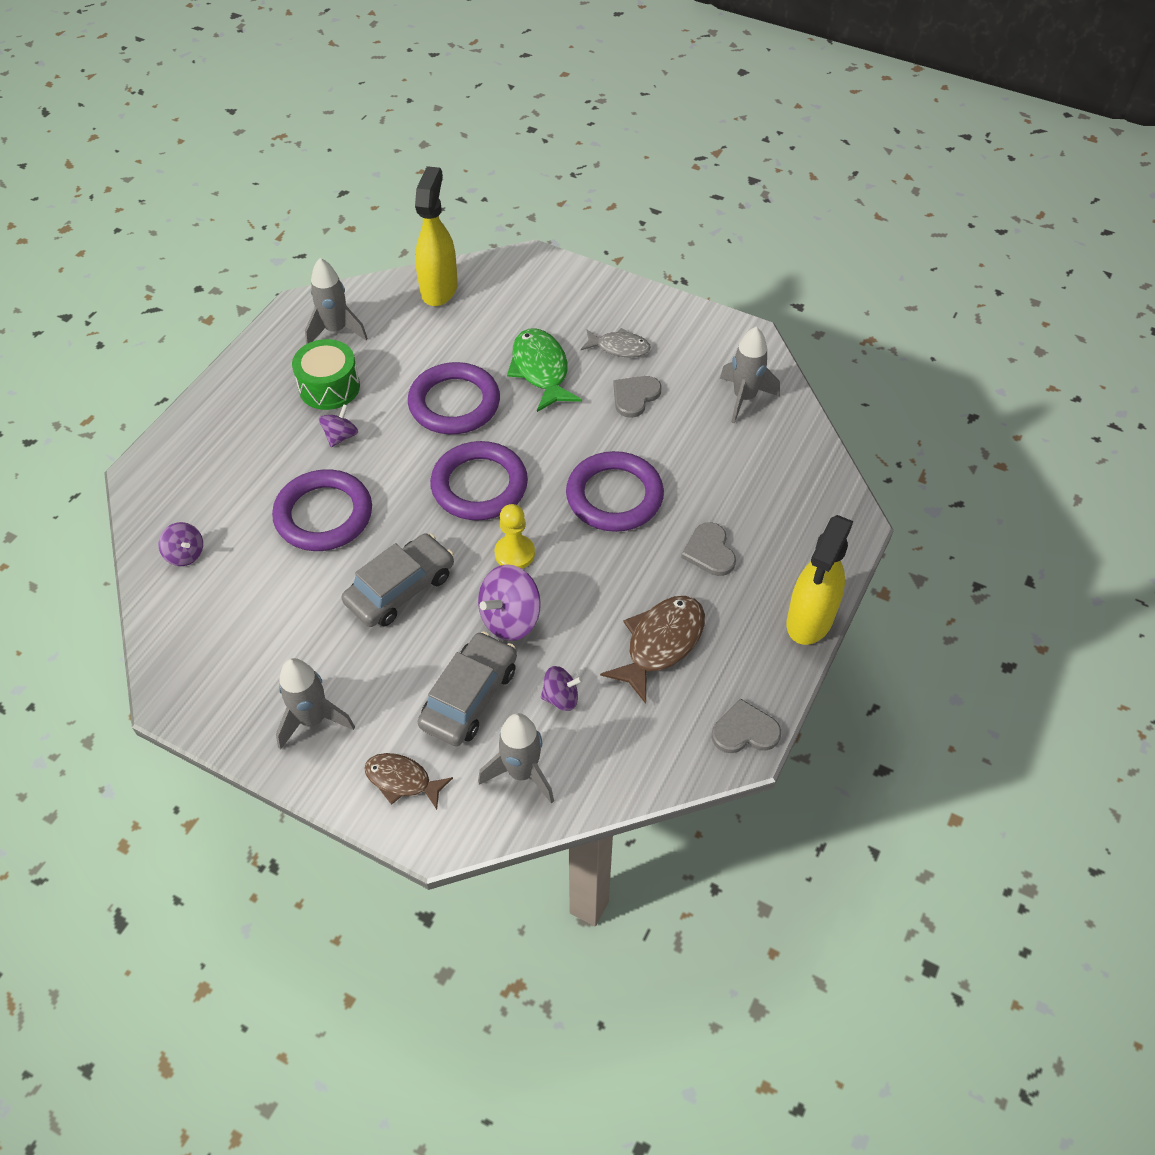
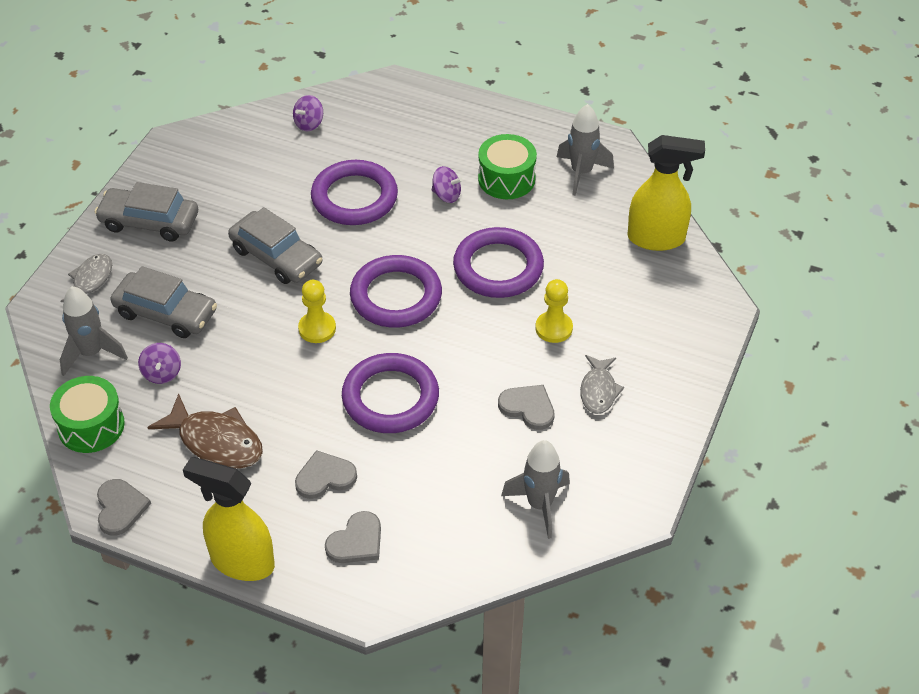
camera: 85 degrees right, 5 degrees down
grey rocket [276,658,355,750] -> grey car [94,182,198,241]
brown fish [364,753,453,810] -> grey fish [60,254,112,302]
purple spinning top [478,564,541,641] -> none
green fish [507,328,582,412] -> yellow pawn [535,279,573,343]
none -> green drum [50,376,125,453]
none -> grey heart [325,511,381,563]

